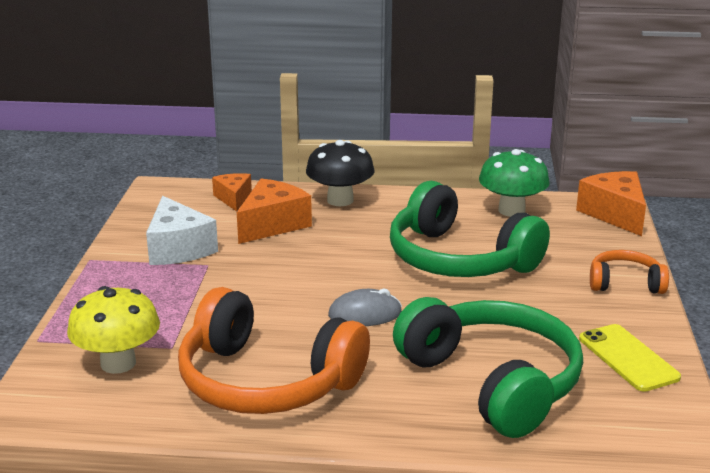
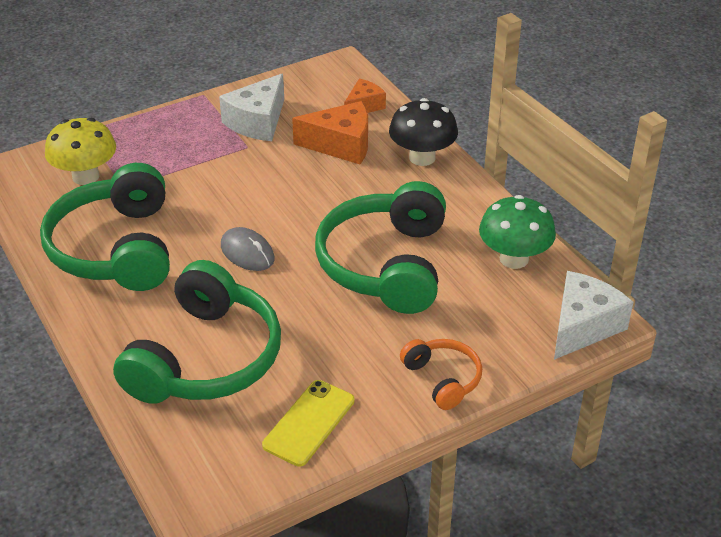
camera: 55 degrees right, 15 degrees up
orange headphones [178,287,370,414] -> green headphones [40,163,170,291]
orange cheese [576,171,646,236] -> white cheese [554,271,633,360]

